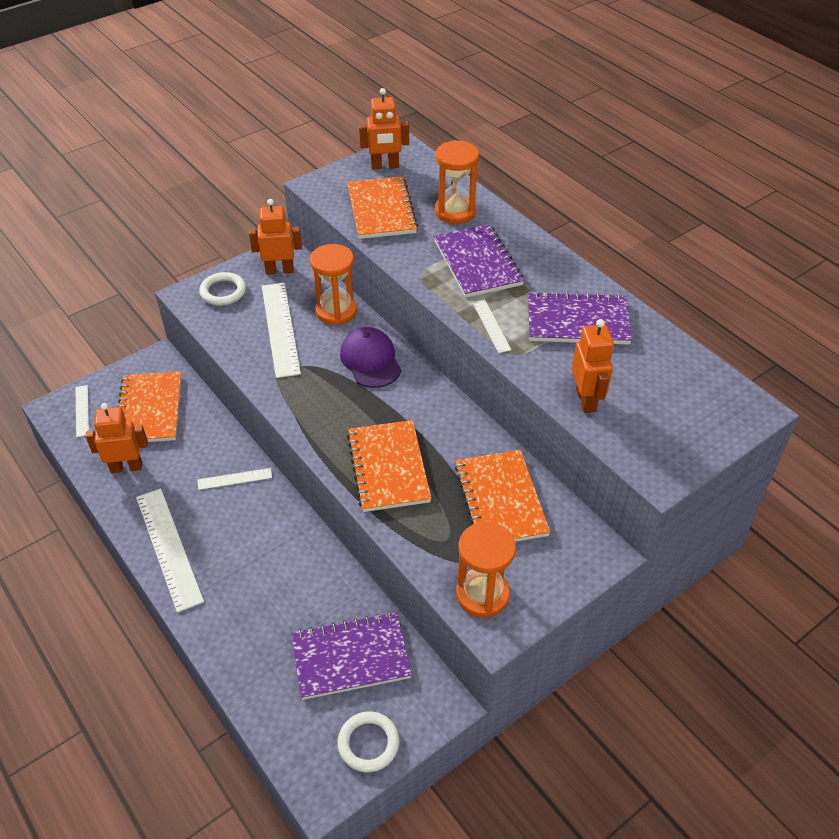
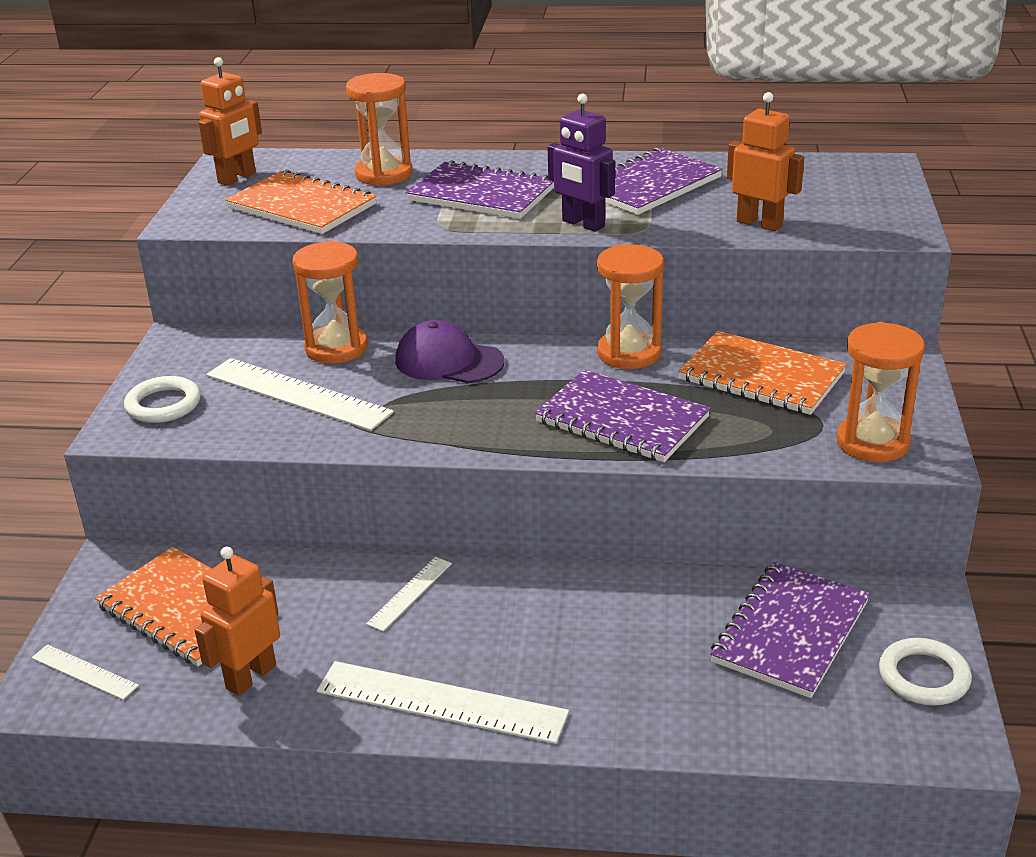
camera: 45 degrees left, 15 degrees down
orange robot [249,199,302,275] -> none
orange notebook [347,420,431,512] -> purple notebook [535,370,711,462]
white ruler [472,299,512,353] -> purple robot [548,94,615,232]
none -> orange hourglass [597,245,664,369]

